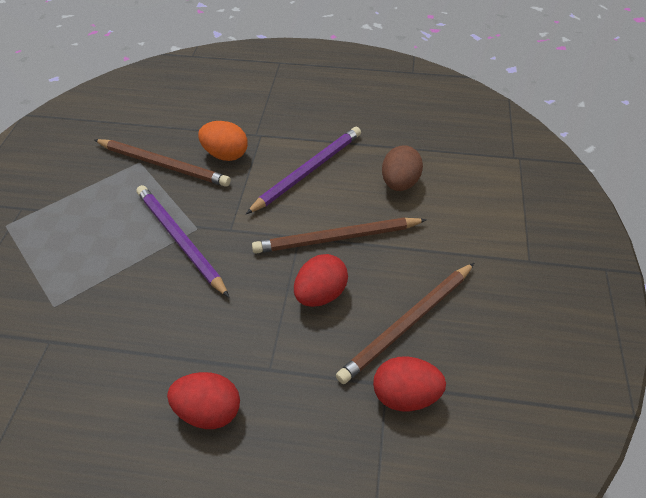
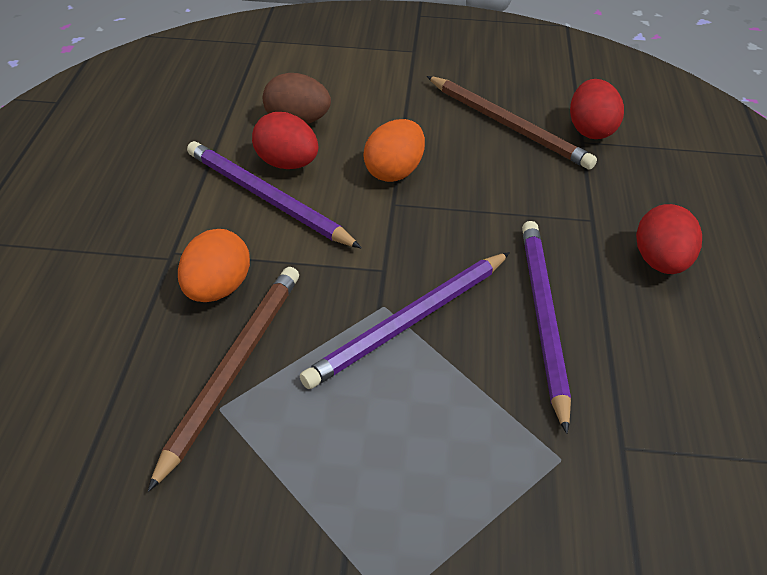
camera: 95 degrees left, 5 degrees down
brown pencil [252,217,427,253] -> orange egg [363,119,425,182]
red egg [294,254,348,307] -> red egg moved to [252,112,318,169]
none -> purple pencil [522,221,571,434]

